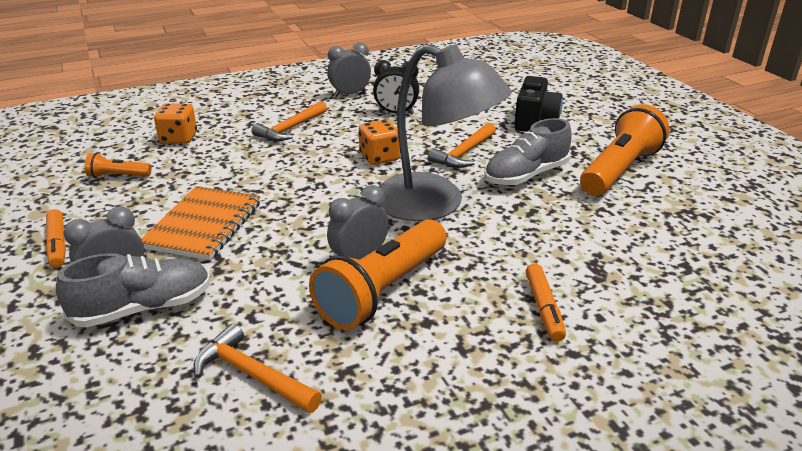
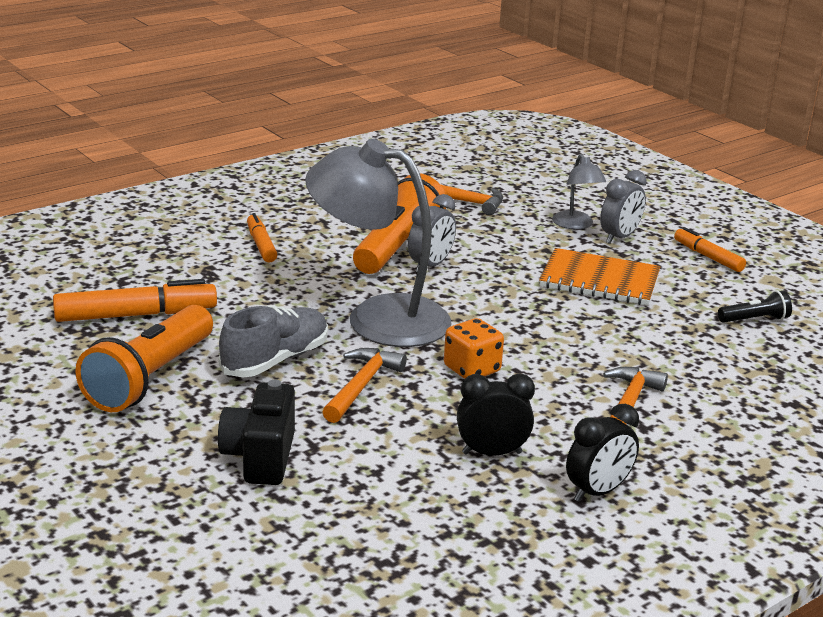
camera: 165 degrees right, 5 degrees down
grey shoe [56,253,211,327] -> grey lamp [552,154,606,229]
orange flashlight [85,153,151,178] -> black flashlight [718,290,792,323]
orange notebook [141,186,260,260] -> orange notebook turned 75 degrees counterclockwise [539,248,661,305]
orange dice [154,103,197,144] -> none
grey clock [327,43,371,97] -> black clock [566,404,639,502]
none -> orange marker [53,279,217,322]

